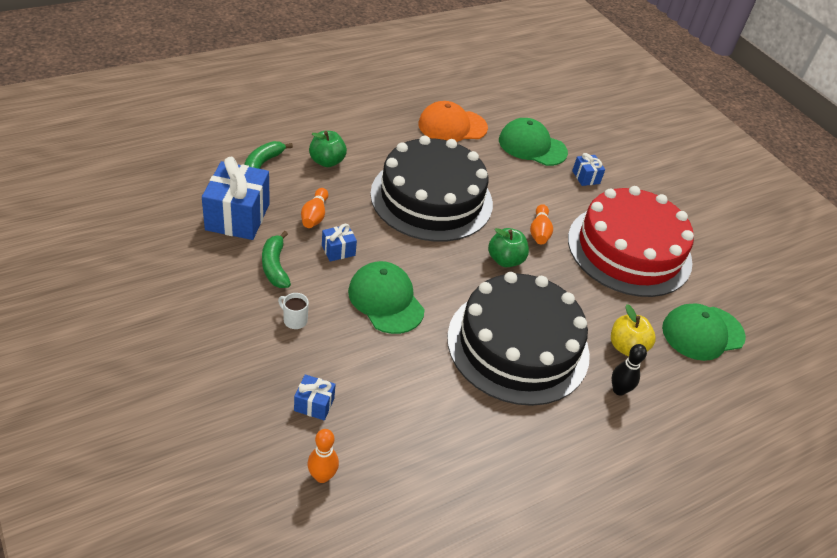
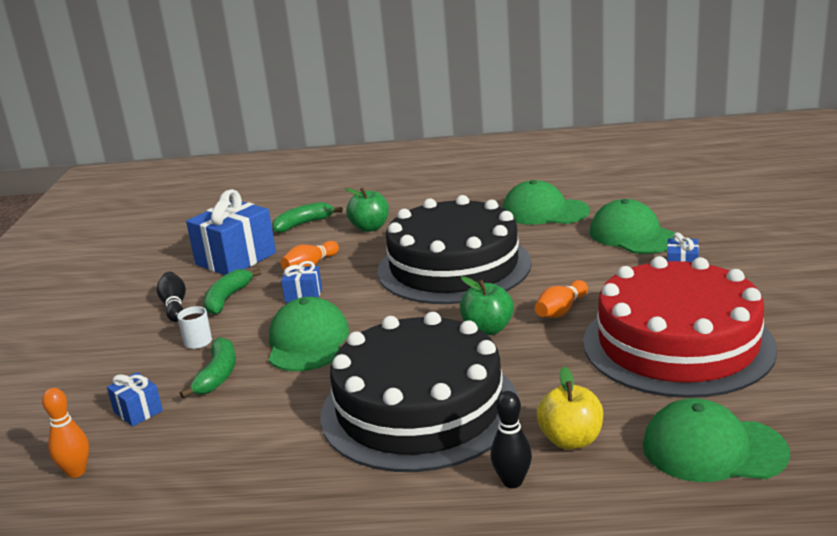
camera: 40 degrees right, 20 degrees down
orange cap [418,101,488,142] -> green cap [502,180,590,225]
none -> black bowling pin [157,272,186,322]
none -> green banana [180,337,236,399]

